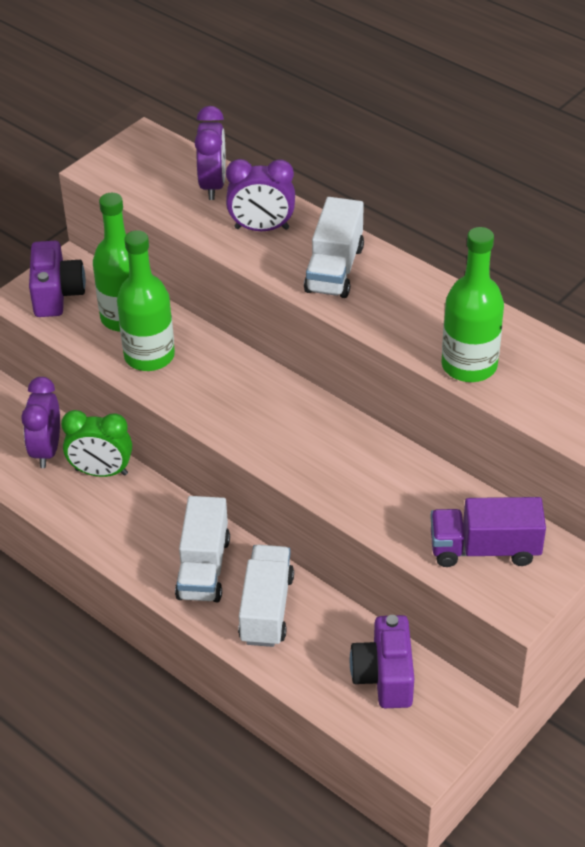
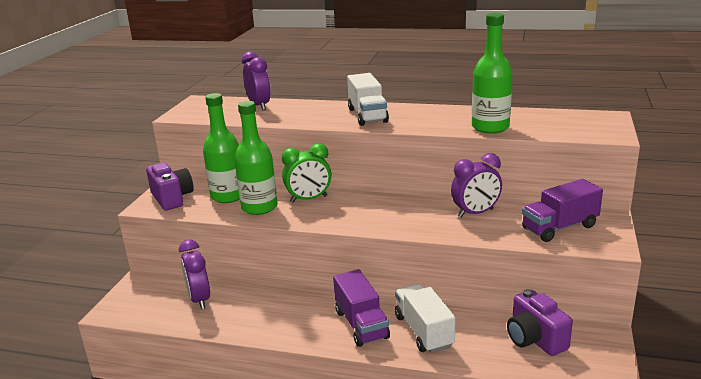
camera: 25 degrees left, 20 degrees down
green clock [61,410,132,477] -> green clock moved to [282,143,331,203]
white truck [175,496,230,602] -> purple truck [333,269,390,347]
purple clock [226,159,295,231] -> purple clock moved to [451,153,502,218]

